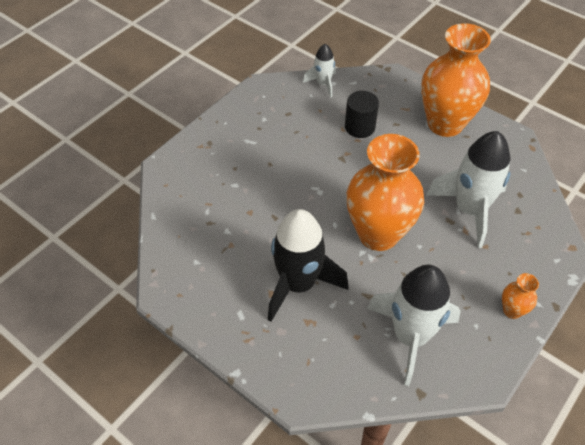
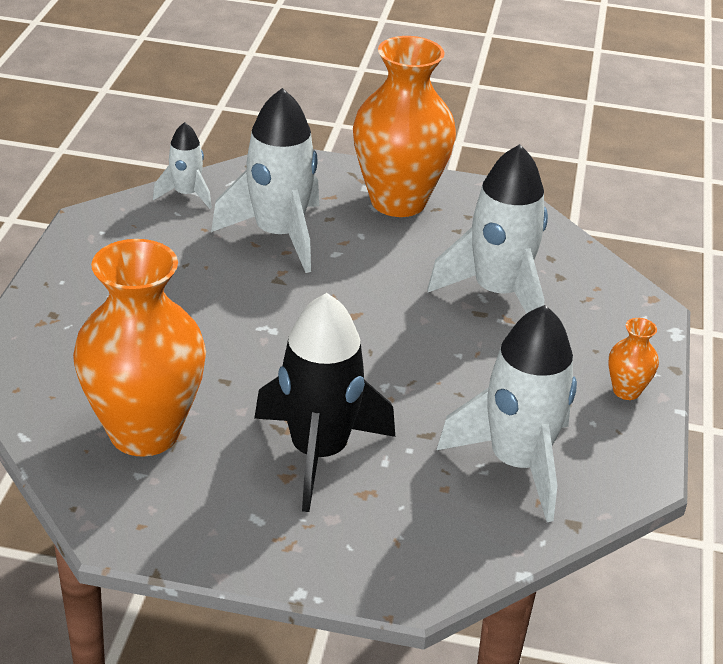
camera: 30 degrees left, 15 degrees down
black cylinder [345,91,379,138] -> white rocket [211,88,319,273]
orange vase [346,134,424,251] -> orange vase moved to [73,239,206,457]

